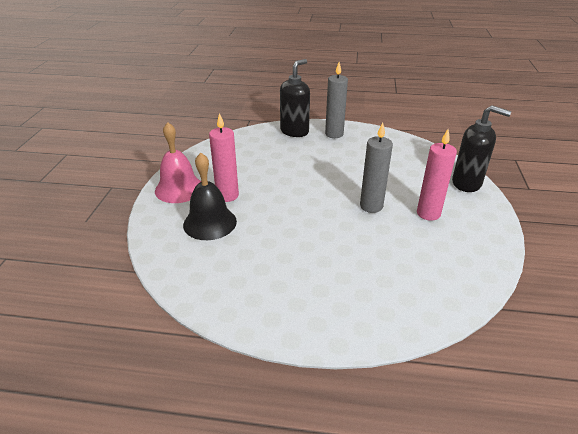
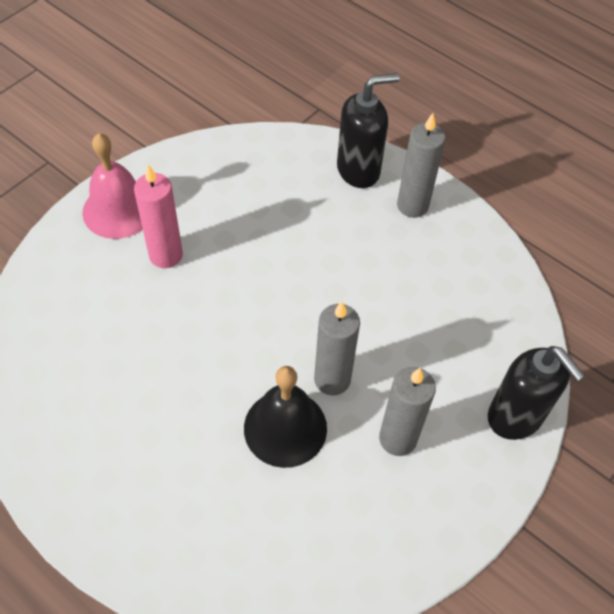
camera: 30 degrees right, 20 degrees up
black bell [183,152,237,240] -> black bell moved to [244,366,327,468]
pink candle [417,129,457,221] -> grey candle [379,367,436,456]

